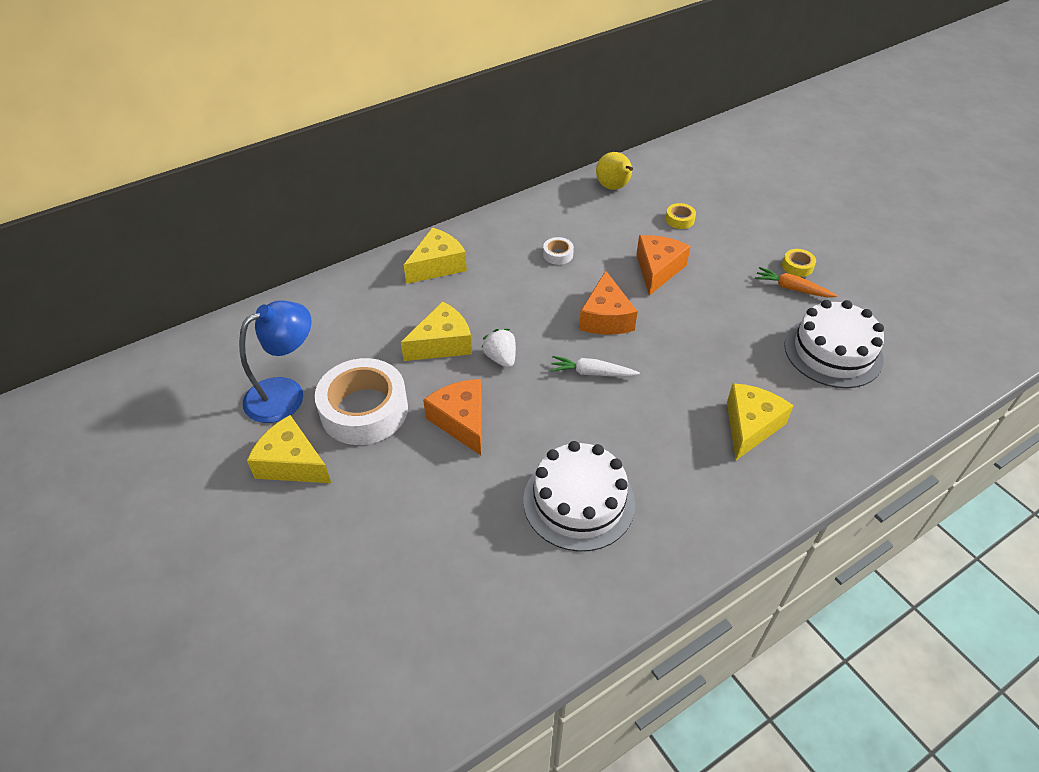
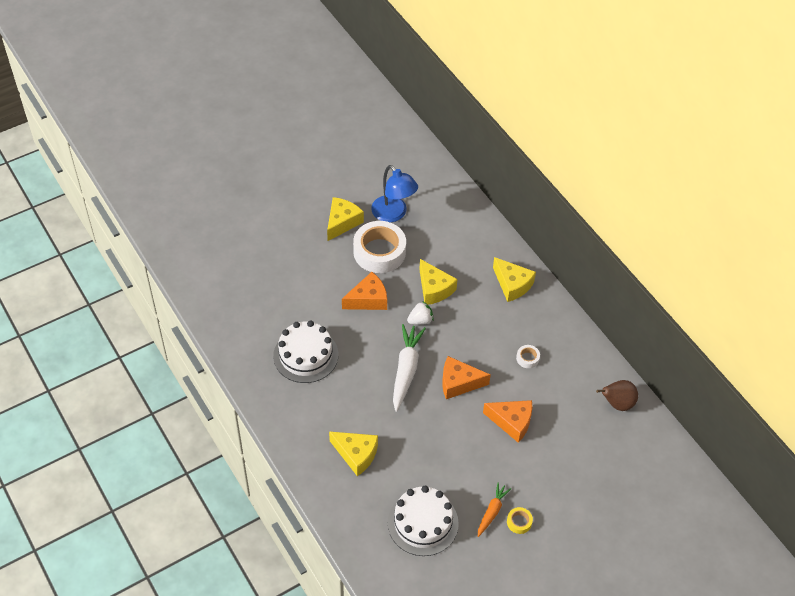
camera: 90 degrees right, 5 degrees up
white carrot [550,356,640,377] -> white carrot [393,324,426,412], size x1.73
yellow pear [596,152,633,190] -> brown pear [596,380,638,411]
yellow tape [666,203,696,229] -> none

